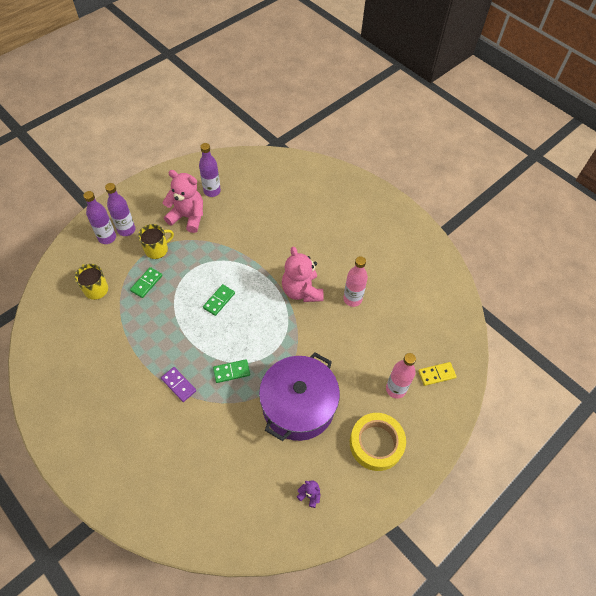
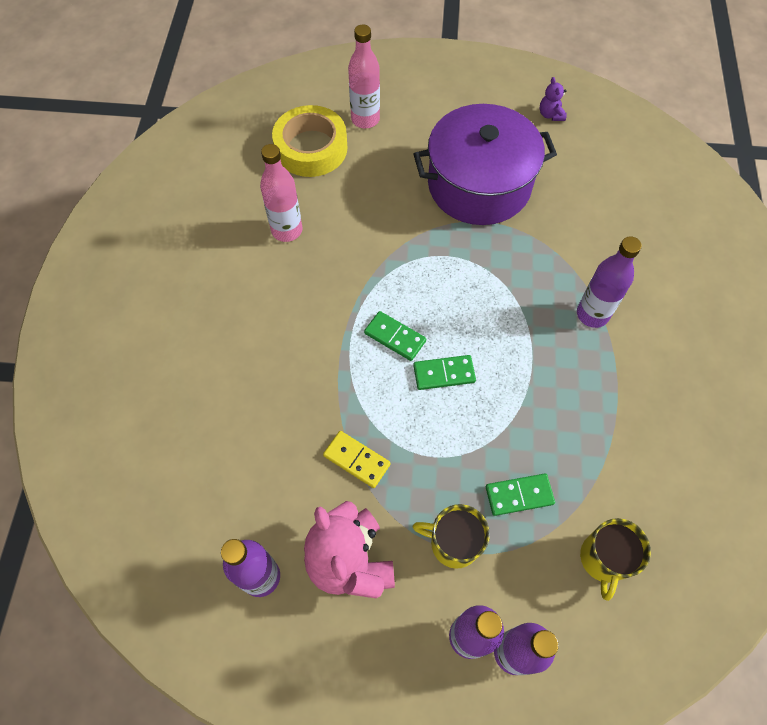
camera: 130 degrees left, 5 degrees up
purple domino [161,367,196,402] -> purple bottle [577,236,642,328]
green domino [213,359,250,383] -> green domino moved to [364,311,426,361]
pink teddy bear [282,246,324,302] -> none
yellow tape [350,413,406,471] -> yellow tape moved to [272,105,348,177]
yellow domino [418,362,457,386] -> yellow domino moved to [323,431,391,488]

